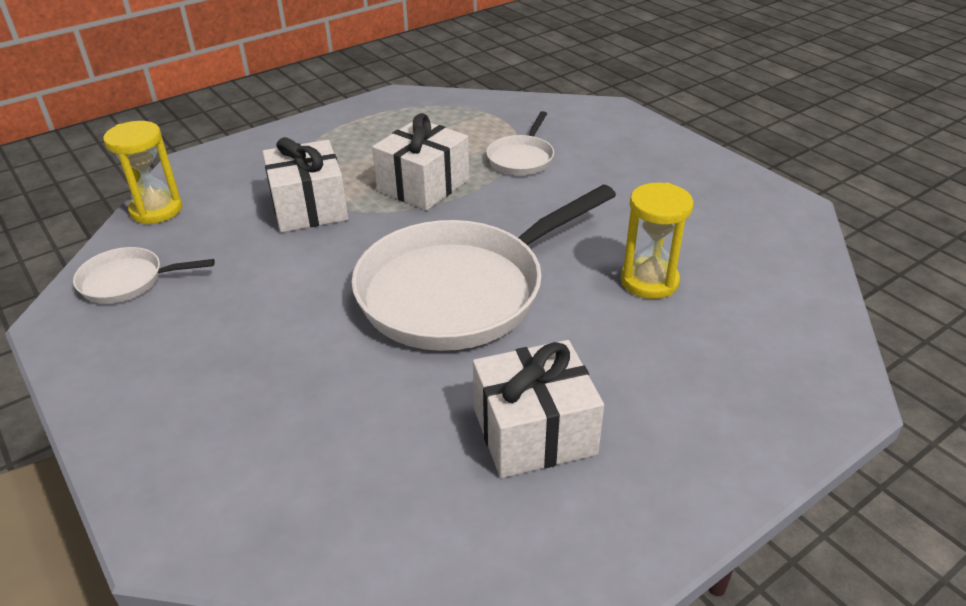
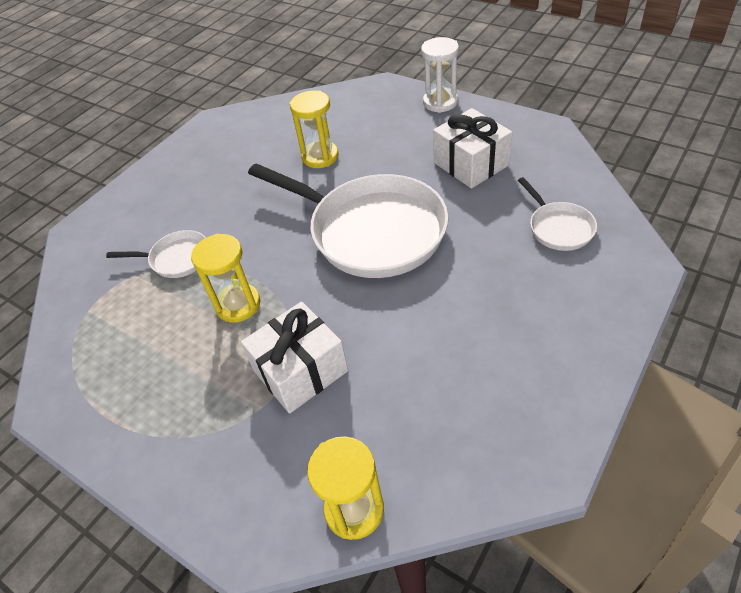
camera: 105 degrees left, 10 degrees up
white pan [73,247,215,304] -> white pan moved to [518,177,597,251]
white gift [372,113,469,211] -> yellow hourglass [191,234,261,323]
none -> white hourglass [421,37,459,113]

